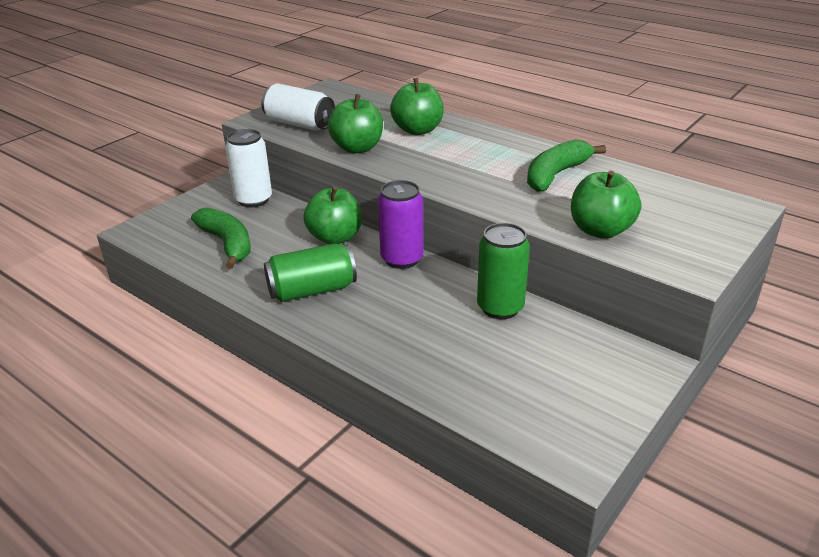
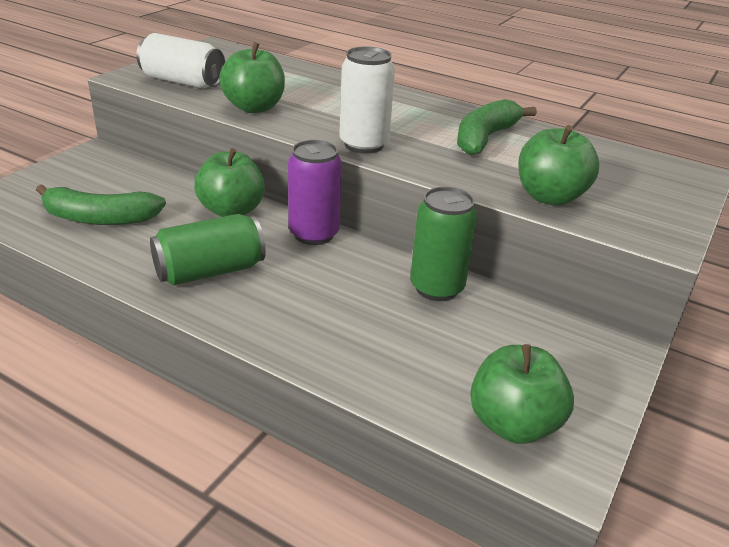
camera: 10 degrees left, 0 degrees up
green banana [191,207,251,269] -> green banana turned 135 degrees clockwise [36,185,166,225]
white can [225,129,272,207] -> white can moved to [339,46,395,154]
green apple [390,78,444,135] -> green apple moved to [470,344,574,444]

